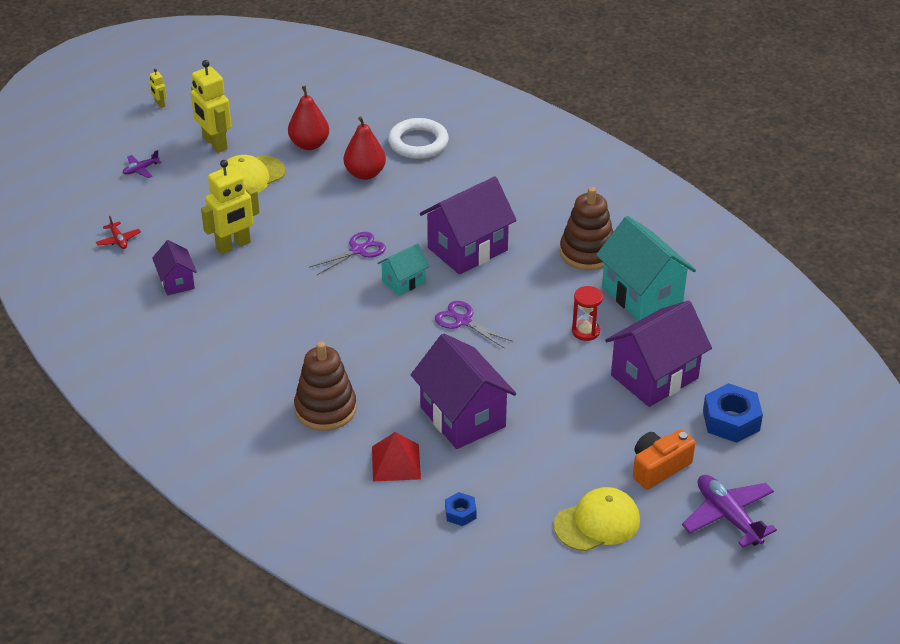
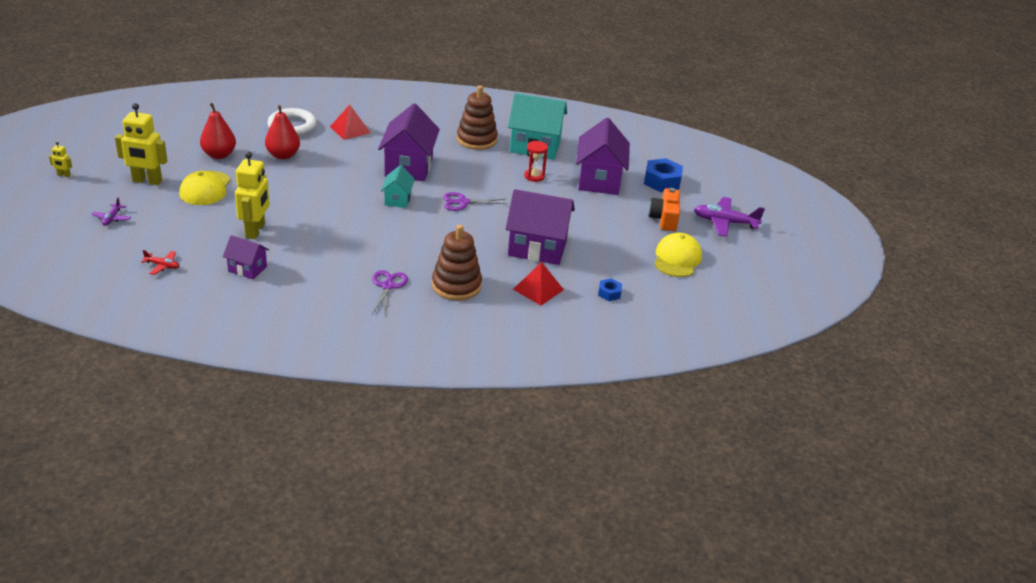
camera: 50 degrees left, 5 degrees down
purple scissors [310,232,386,275] -> purple scissors moved to [372,270,408,316]
none -> red pyramid [330,105,371,140]

